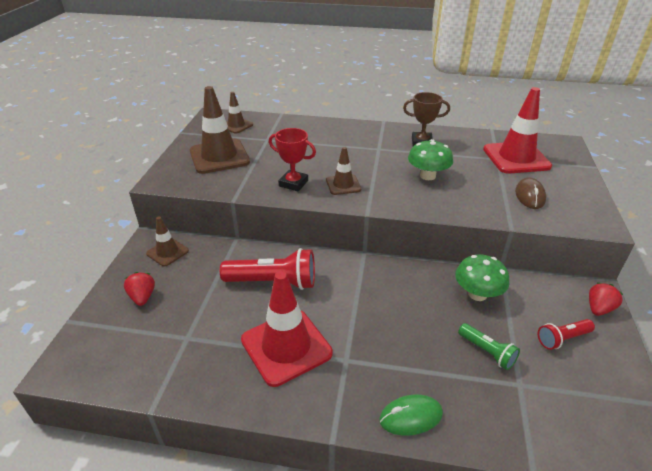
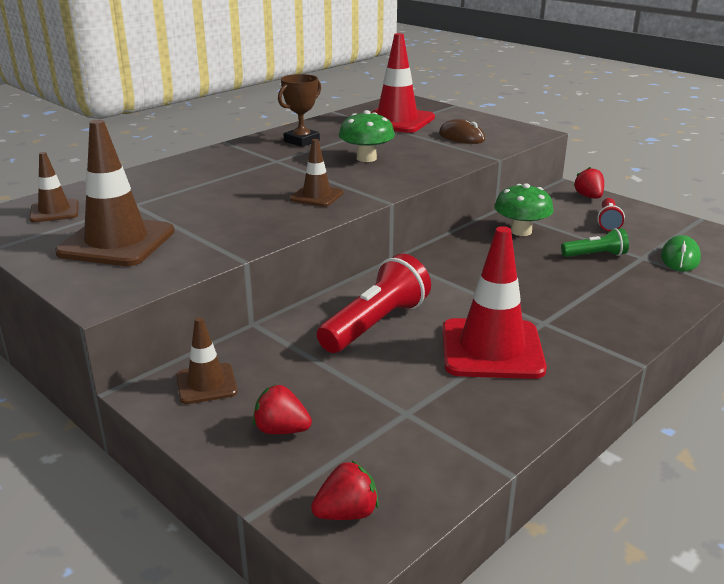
camera: 55 degrees left, 10 degrees down
red trophy [269,128,316,191] -> none
green mouse [379,395,443,436] -> green mouse moved to [661,235,701,272]
none -> red strawberry [311,461,379,520]

